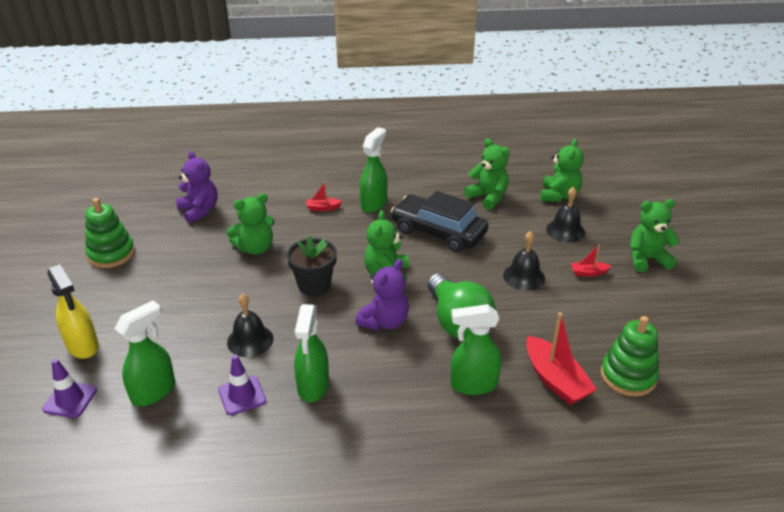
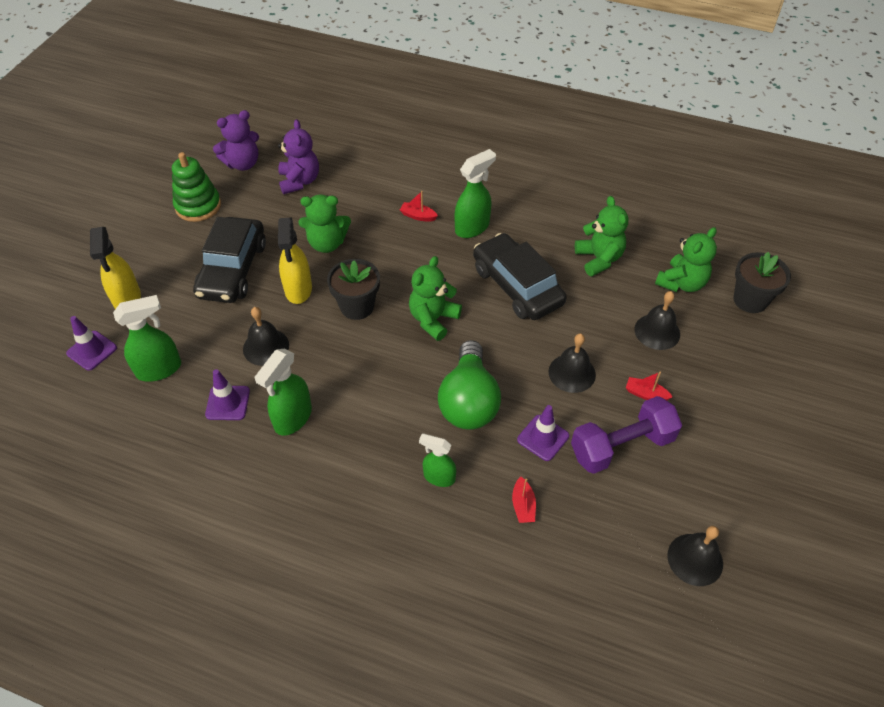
camera: 25 degrees right, 15 degrees up
purple teddy bear [355,259,409,331] -> purple teddy bear moved to [213,110,259,171]
green spray bottle [451,304,501,395] -> green spray bottle [419,434,456,487], size x0.66
red boat [526,312,597,405] -> red boat [512,477,536,523], size x0.51
green stacking toy [601,316,659,397] -> none
green teddy bear [630,199,680,272] -> none
none -> black car [193,217,266,303]
none -> yellow spray bottle [278,218,312,304]
none -> purple traffic cone [517,405,569,461]
none -> purple dumbbell [571,396,682,474]
none -> black bell [667,526,723,586]
none -> black flower pot [733,252,791,313]

